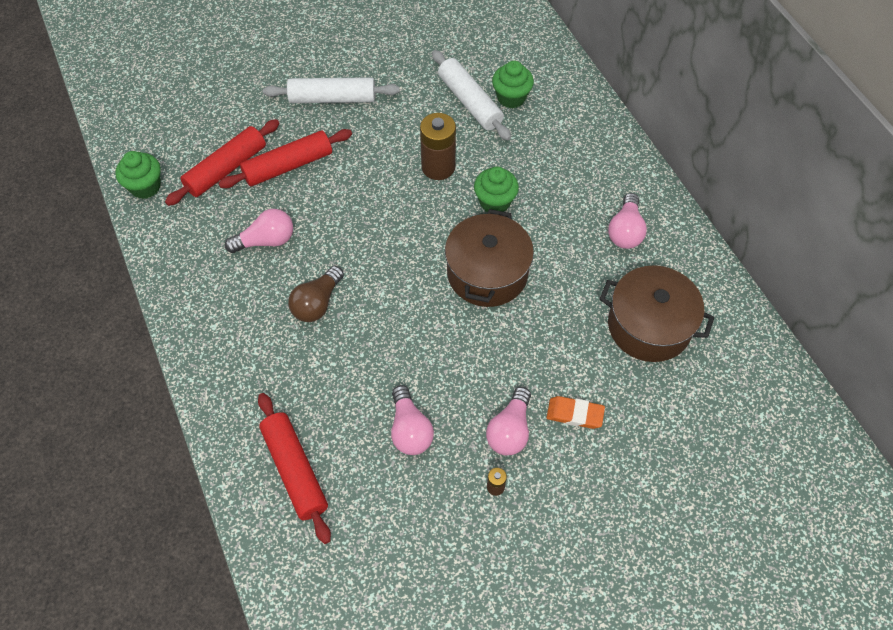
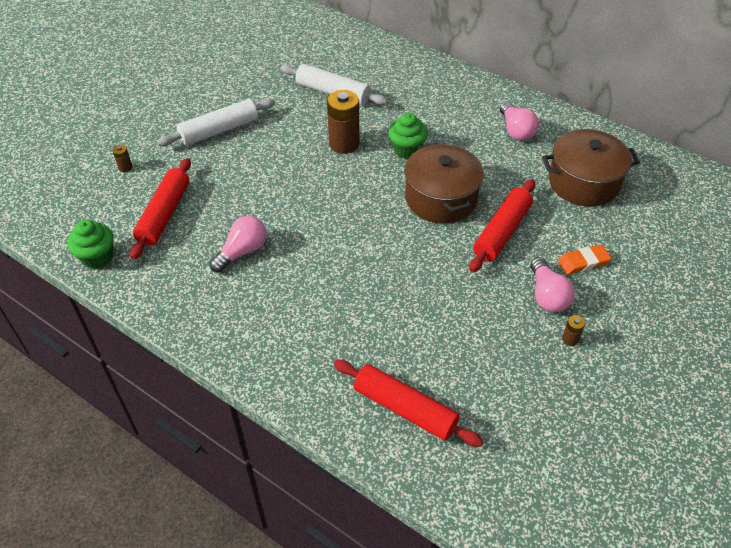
camera: 30 degrees left, 10 degrees down
red rolling pin [218,129,352,188] -> red rolling pin moved to [469,179,535,272]
brown light bulb [288,266,344,322] -> none
pink light bulb [391,385,434,455] -> none
green cupcake [492,61,534,108] -> none
none -> brown battery [112,144,132,172]

